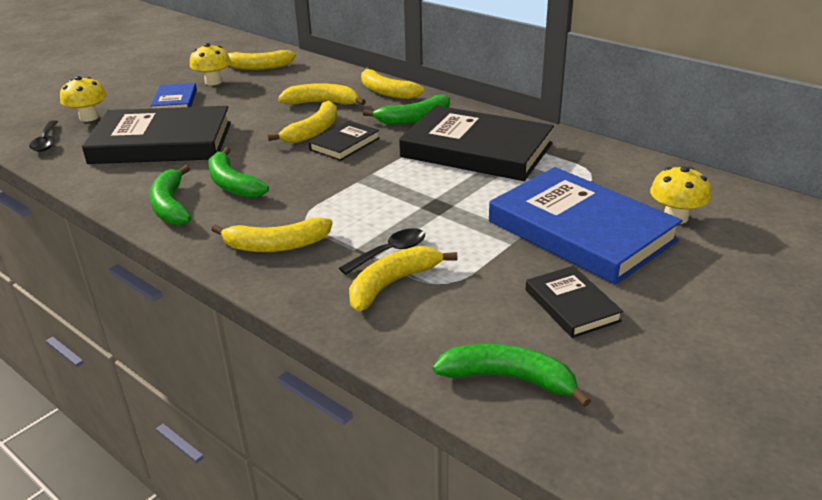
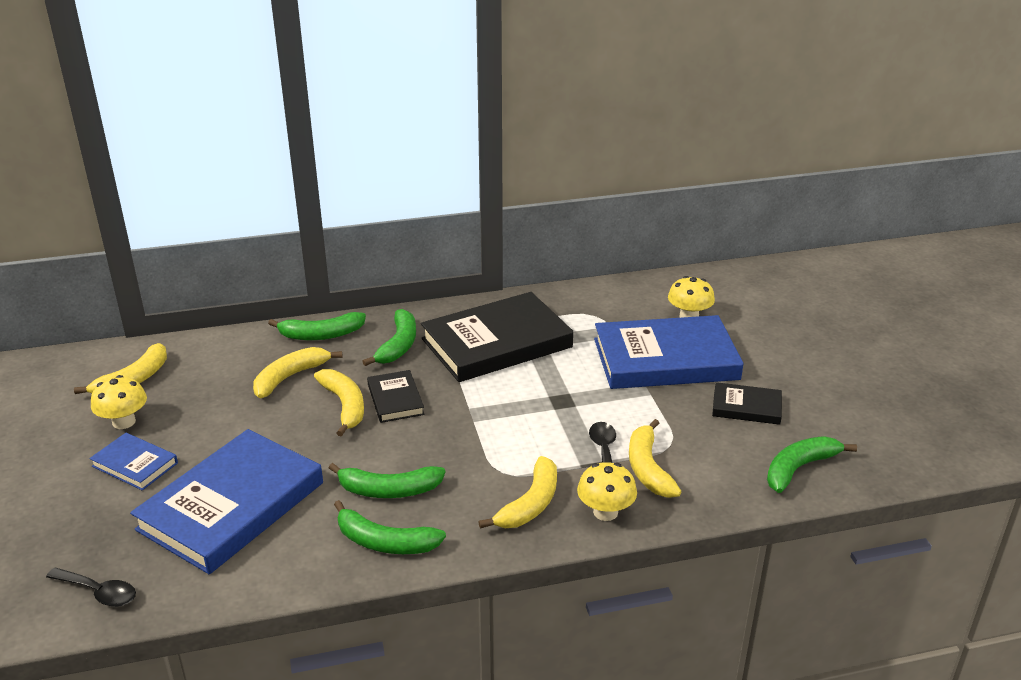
camera: 55 degrees left, 0 degrees up
yellow mushroom [60,76,107,122] -> yellow mushroom moved to [577,462,637,521]
black book [82,106,231,164] -> blue book [130,429,323,574]
yellow banana [361,67,424,99] -> green banana [268,312,366,340]

